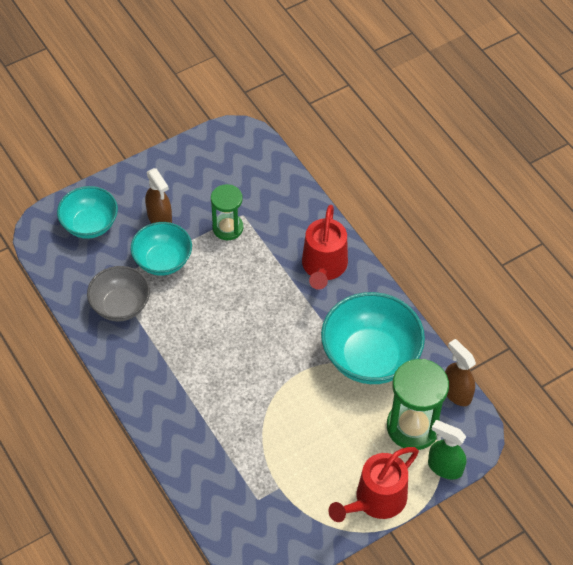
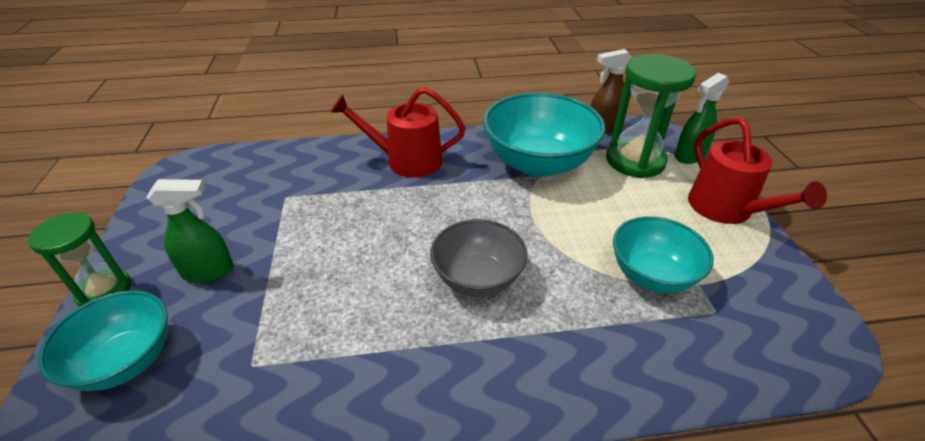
camera: 65 degrees left, 15 degrees down
grey bowl [87,266,150,321] -> grey bowl moved to [430,219,528,297]
turquoise bowl [131,222,192,276] -> turquoise bowl moved to [613,216,714,293]
brown spray bottle [145,168,172,223] -> green spray bottle [146,179,234,283]
green hourglass [211,184,243,240] -> green hourglass moved to [28,212,131,307]
red watering can [302,205,348,290] -> red watering can turned 150 degrees clockwise [330,87,465,178]

